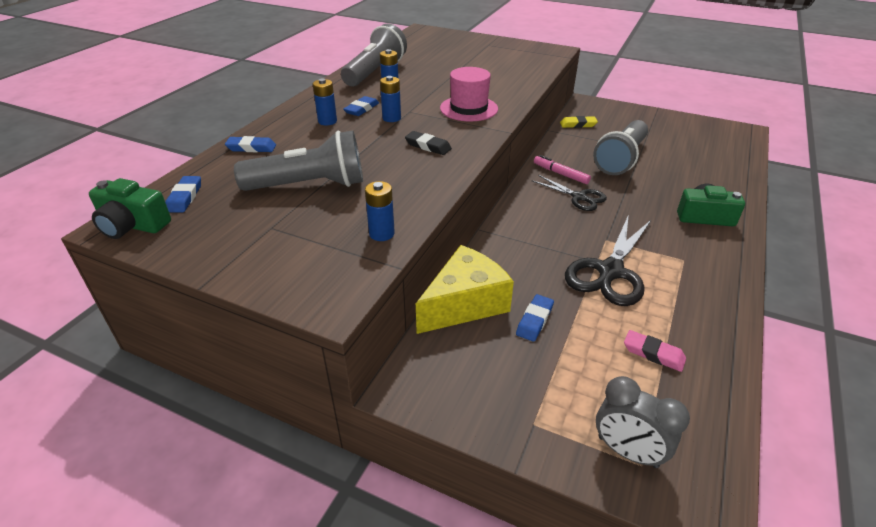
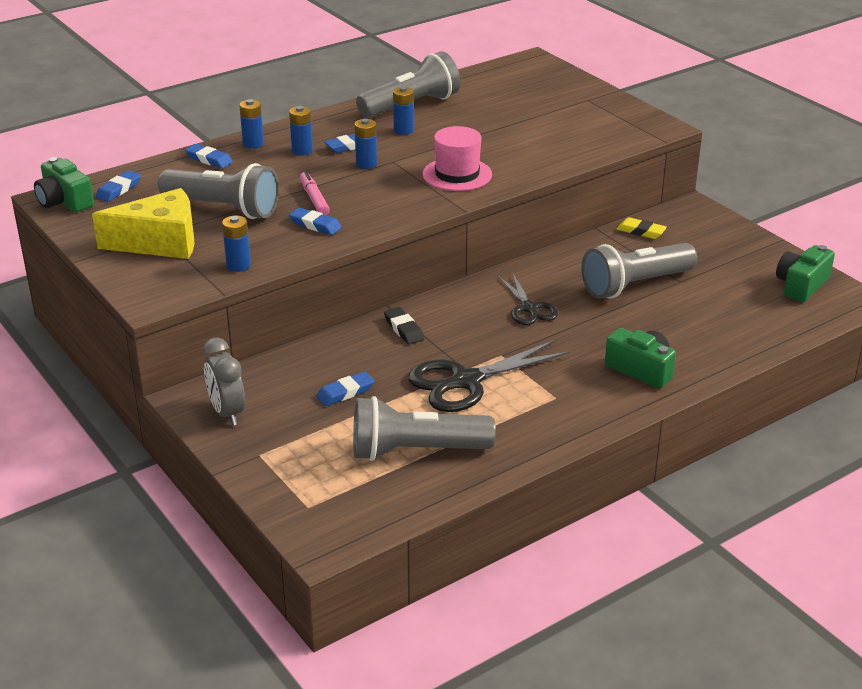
camera: 30 degrees right, 5 degrees down
black eraser [405,131,452,155] -> black eraser moved to [384,307,424,344]
yellow cheese [416,245,514,334] -> yellow cheese moved to [92,188,195,259]
pink marker [534,155,591,184] -> pink marker moved to [300,171,330,215]
grey clock [596,376,690,468] -> grey clock moved to [203,338,245,426]
pink eraser [624,330,686,372] -> grey flashlight [353,396,496,461]
none -> blue battery [239,99,264,149]
none -> blue eraser [289,207,342,235]
none -> green camera [776,245,835,302]

